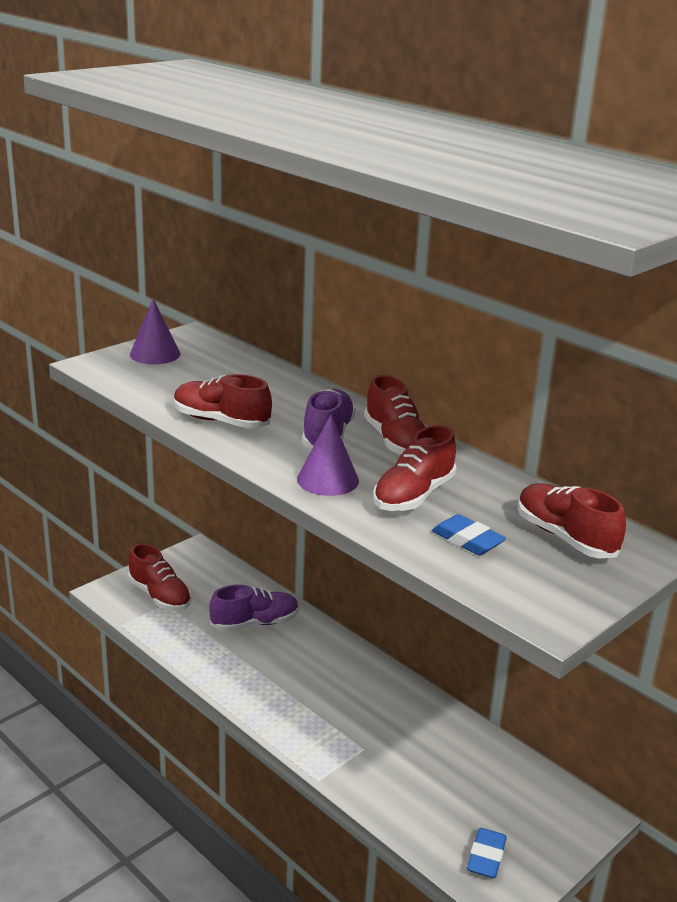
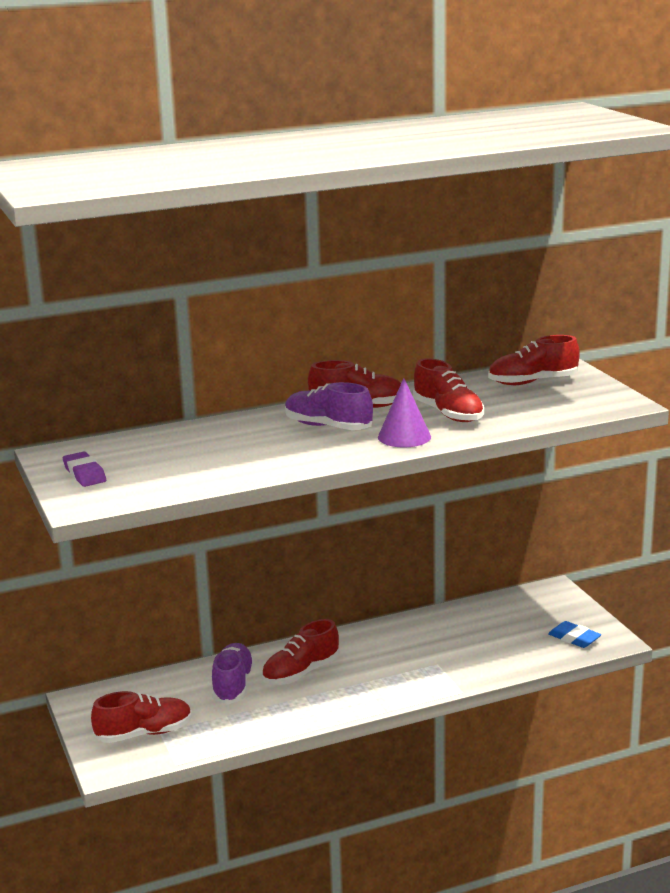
camera: 65 degrees left, 5 degrees down
purple cone [130,299,181,364] -> purple eraser [63,451,106,487]
red shoe [174,374,272,429] -> red shoe moved to [262,619,340,685]
blue eraser [432,514,506,555] -> none

